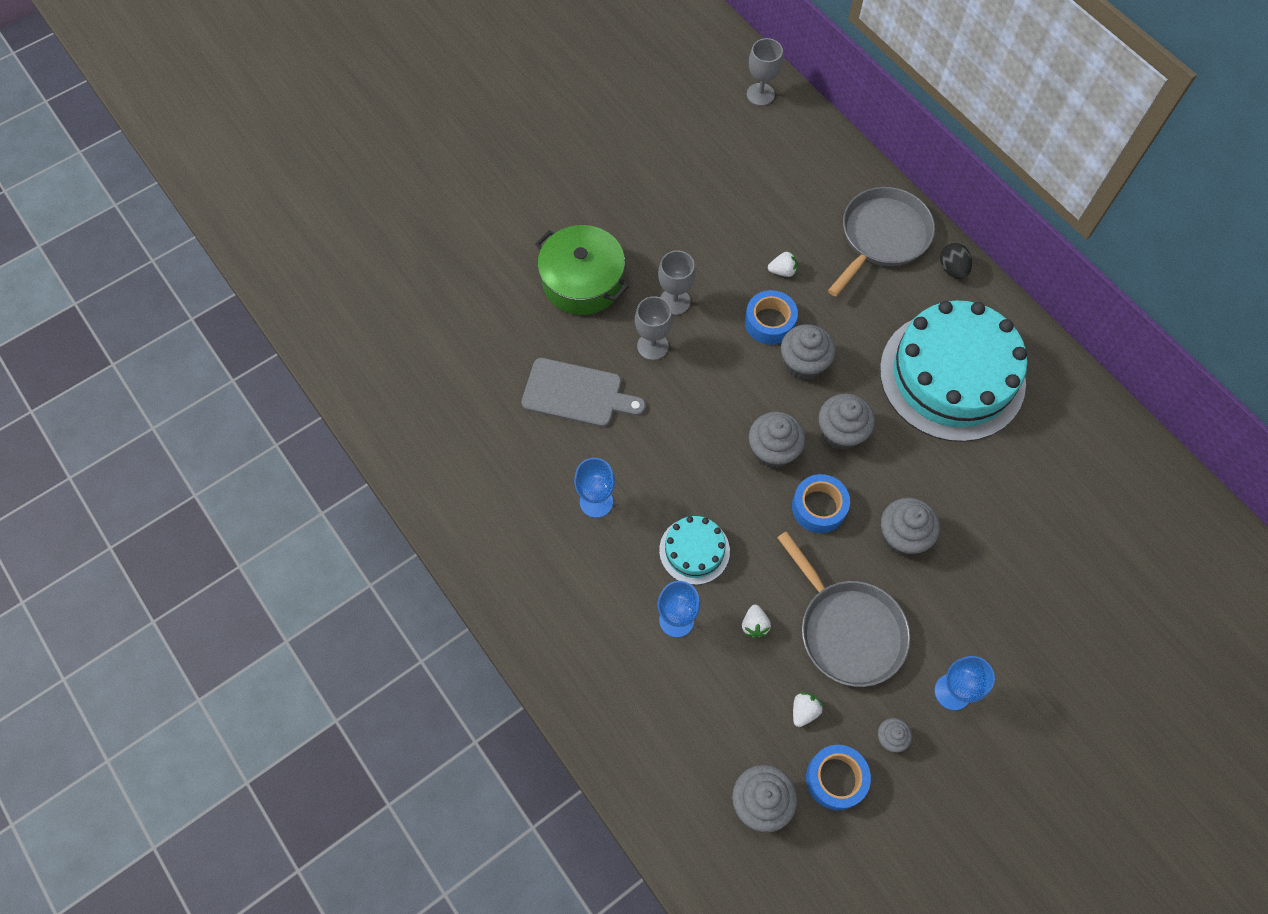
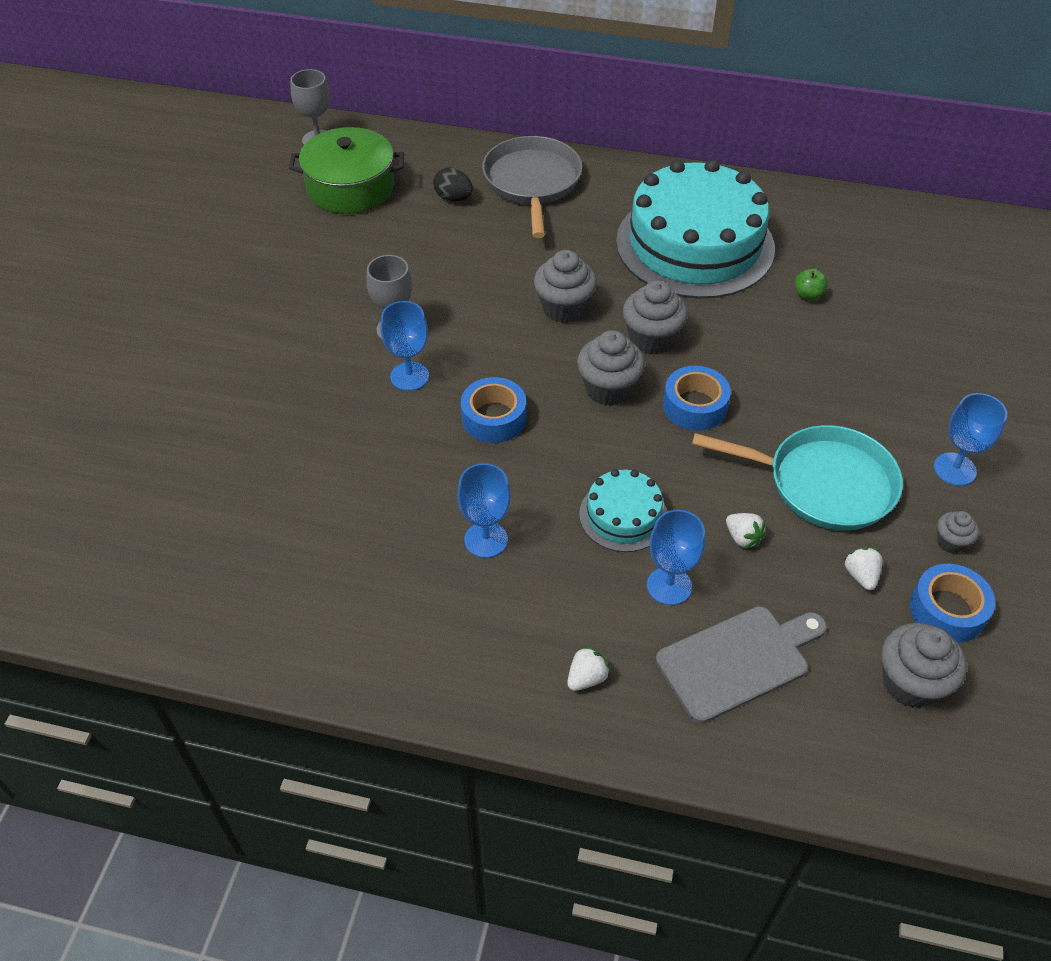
camera: 40 degrees left, 15 degrees down
grey cutting board [521,358,646,427] -> grey cutting board moved to [656,606,827,723]
green pot [535,225,629,315] -> green pot moved to [289,127,404,214]
grey goblet [635,296,673,360] -> blue goblet [381,301,429,391]
blue tape [745,290,798,345] -> blue tape moved to [461,377,526,443]
white strawberry [768,252,797,277] -> white strawberry moved to [567,646,610,691]
grey pan [777,531,910,687] -> turquoise pan [692,425,903,531]
grey cupcake [881,498,940,555] -> none
black egg [940,243,972,279] -> black egg moved to [433,167,473,202]
none -> green apple [795,269,828,301]

